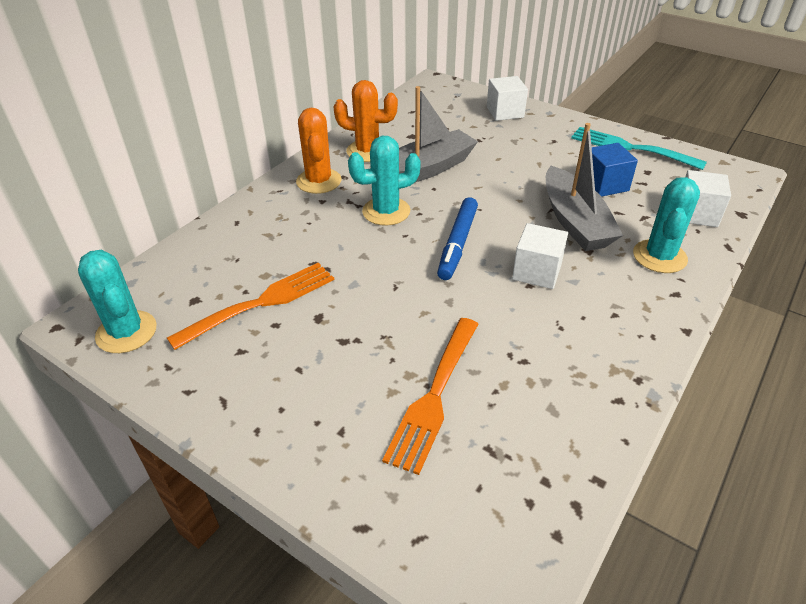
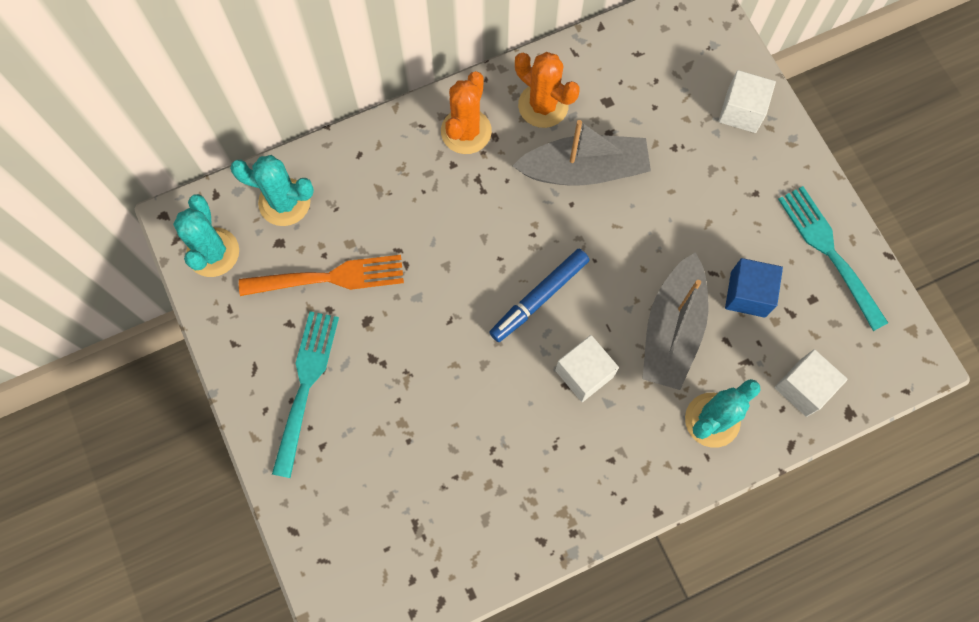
camera: 30 degrees right, 30 degrees up
turquoise cactus [348,136,421,226] -> turquoise cactus moved to [230,155,314,226]
orange fork [382,318,478,475] -> none
none -> turquoise fork [272,311,339,478]

